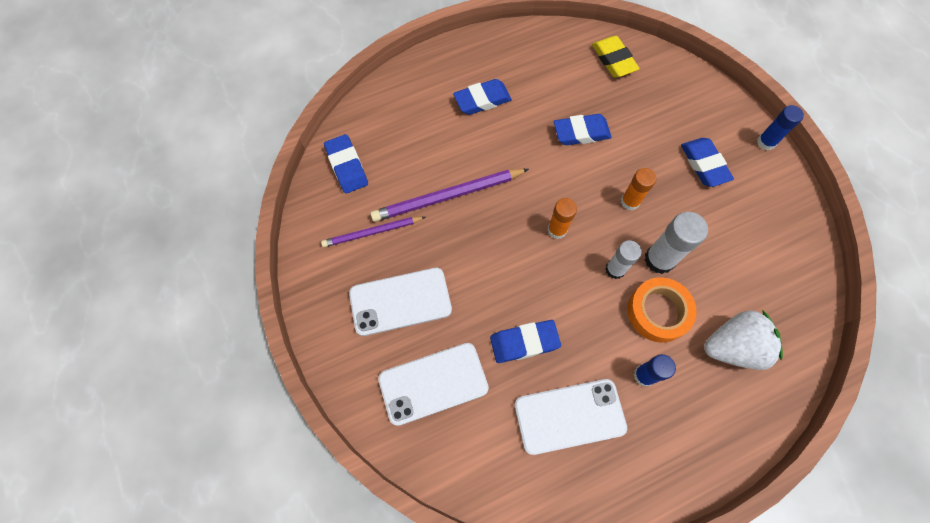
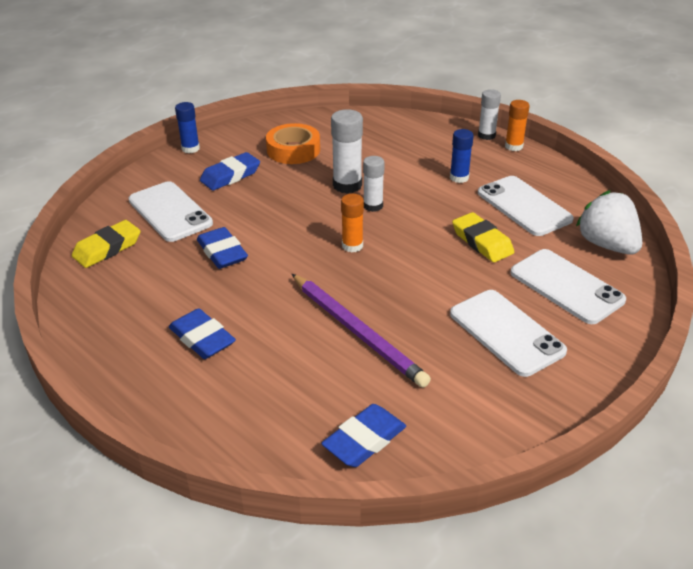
camera: 110 degrees left, 30 degrees down
purple pencil [321,217,425,247] -> none
blue eraser [490,320,561,363] -> yellow eraser [452,212,514,262]
orange glue stick [621,168,656,210] -> orange glue stick moved to [505,100,529,151]
orange tape [628,277,697,343] -> orange tape moved to [266,123,320,164]
white strawberry [704,310,783,370] -> white strawberry moved to [576,190,642,255]
none -> white phone [129,181,213,242]
none -> white glue stick [478,89,501,140]

